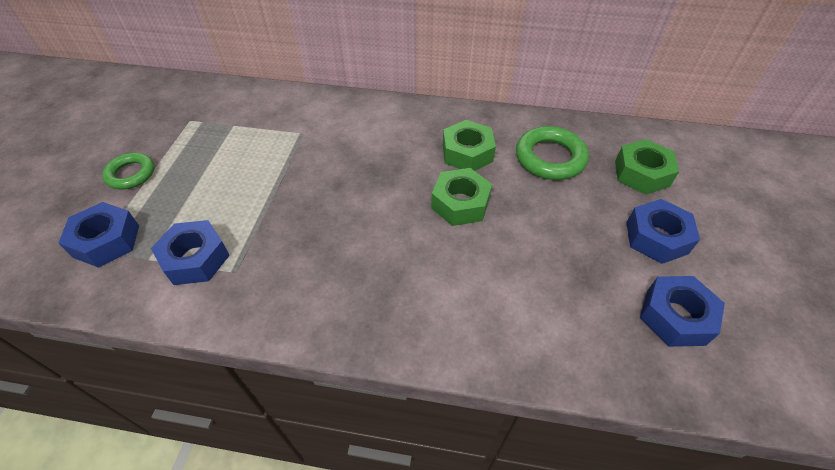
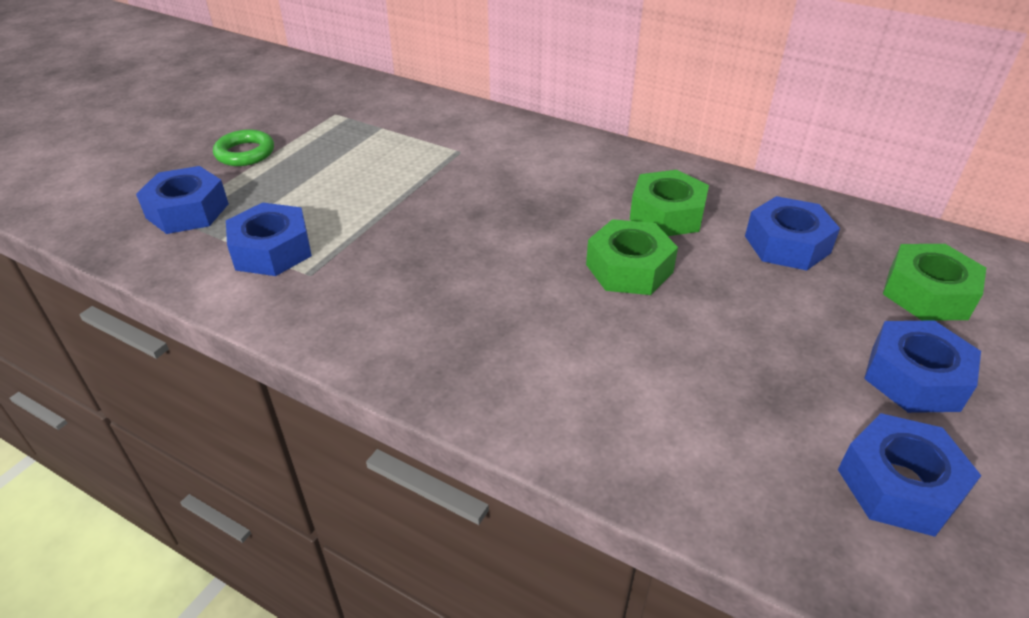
camera: 20 degrees right, 10 degrees down
green ring [516,126,589,180] -> blue nut [745,196,840,271]

